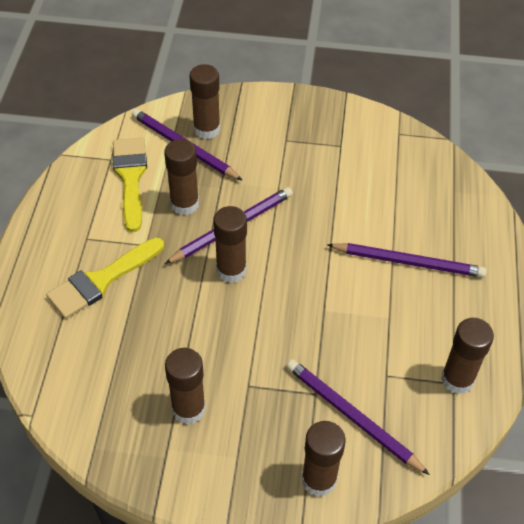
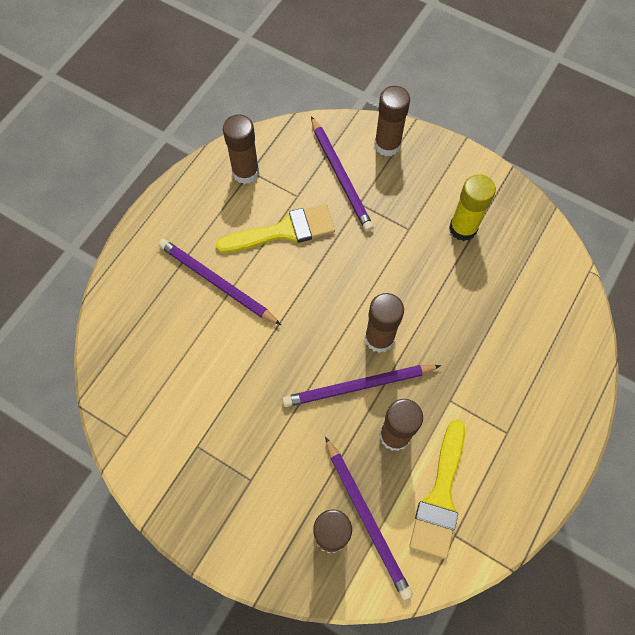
camera: 155 degrees left, 15 degrees up
yellow brush [46,237,164,319] -> yellow brush moved to [216,204,335,253]
brown glue stick [165,348,206,425] -> yellow glue stick [449,174,496,241]

